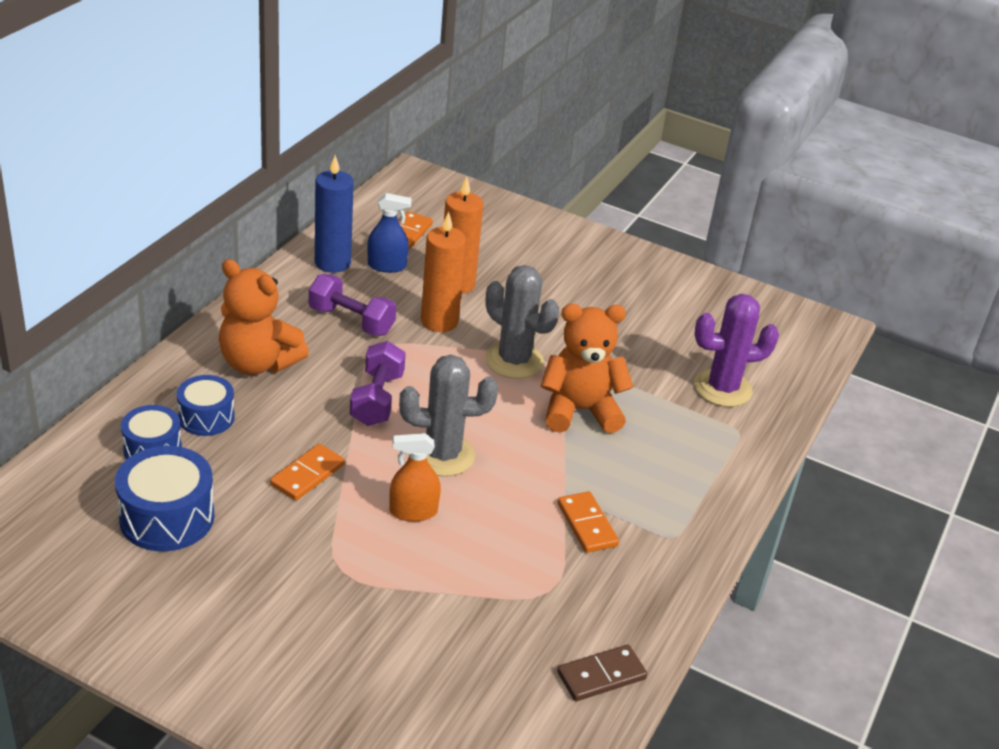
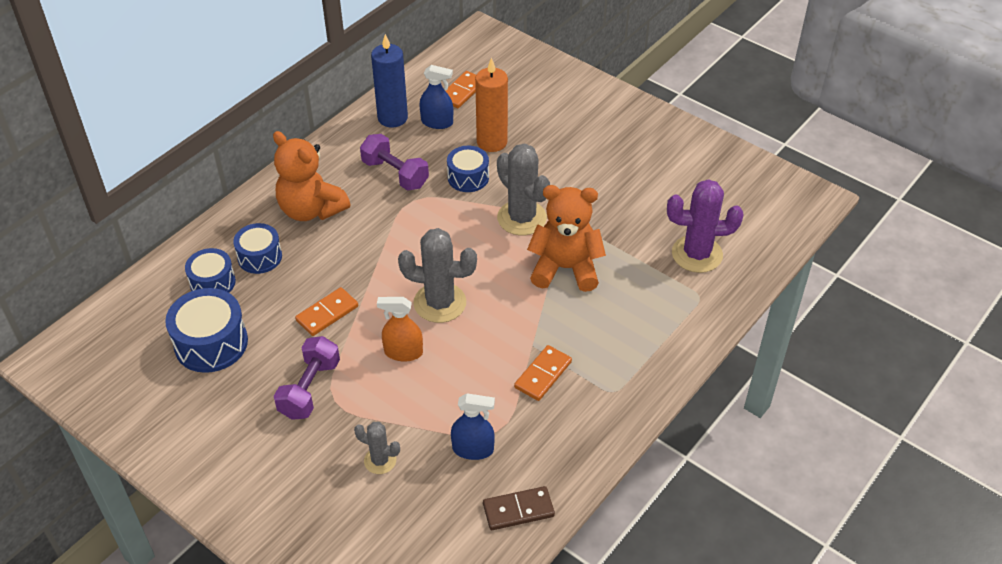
camera: 15 degrees right, 10 degrees up
purple dumbbell [350,341,406,426] -> purple dumbbell moved to [274,336,340,420]
orange candle [421,212,466,332] -> blue drum [447,146,489,192]
orange domino [558,491,619,553] -> orange domino turned 45 degrees clockwise [514,345,572,401]
none -> grey cactus [354,422,400,474]
none -> blue spray bottle [451,393,495,460]

